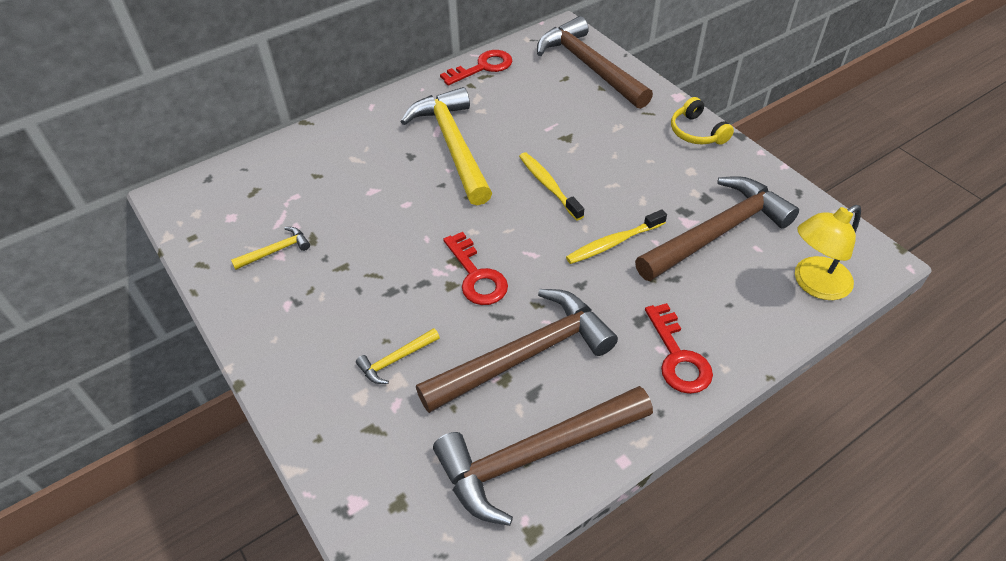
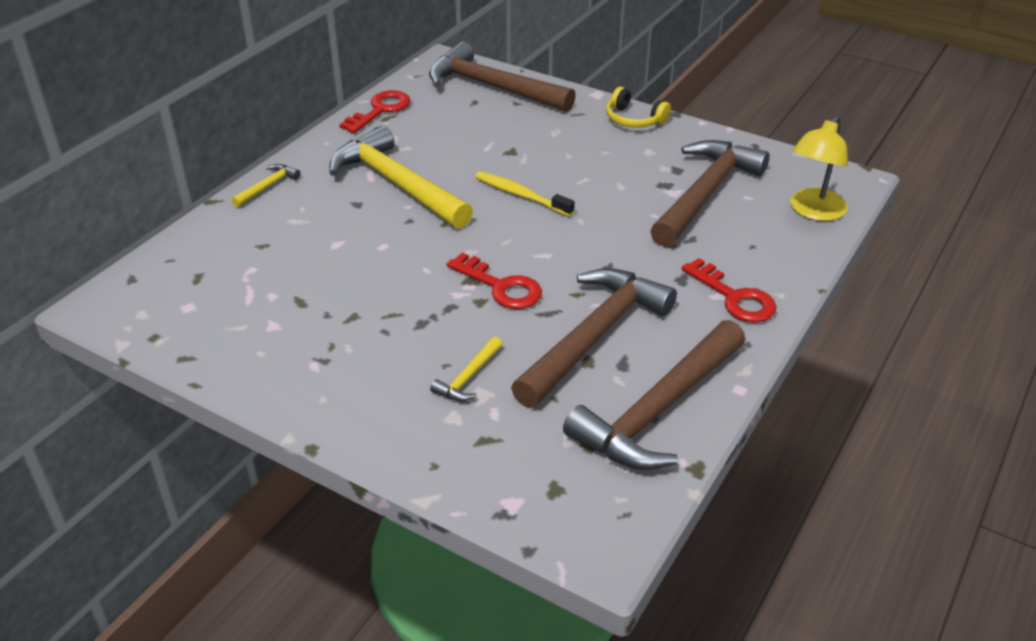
camera: 25 degrees left, 10 degrees down
yellow hammer [231,227,310,270] -> yellow hammer moved to [231,164,301,207]
yellow toothbrush [566,209,667,264] -> none

